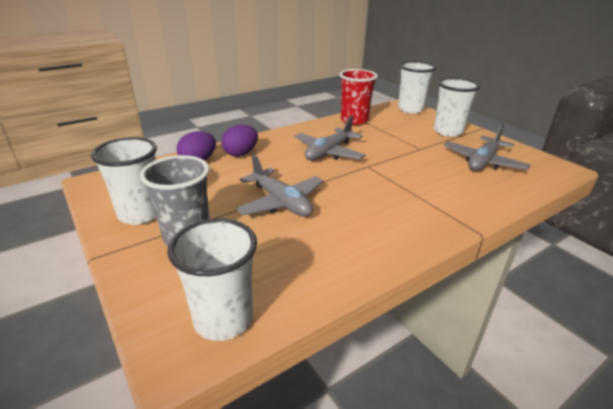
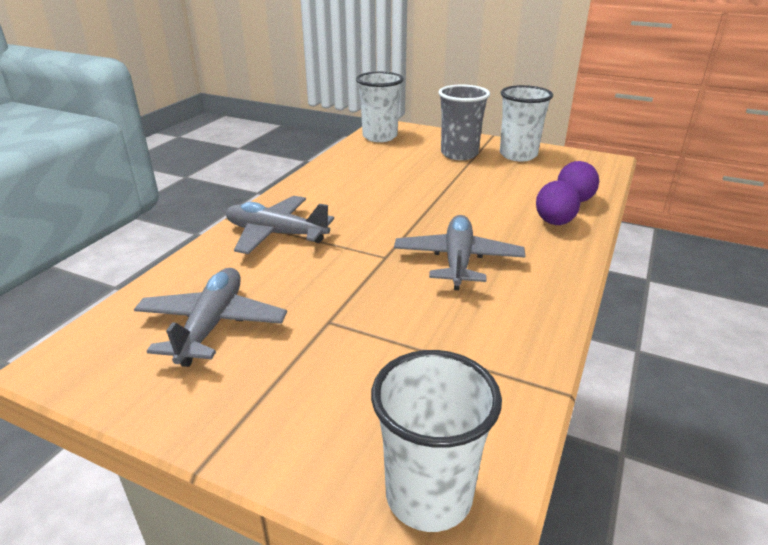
camera: 150 degrees right, 0 degrees up
grey plane [236,154,324,217] -> grey plane moved to [226,196,334,254]
red cup [339,69,378,125] -> none
white cup [434,78,480,137] -> none

